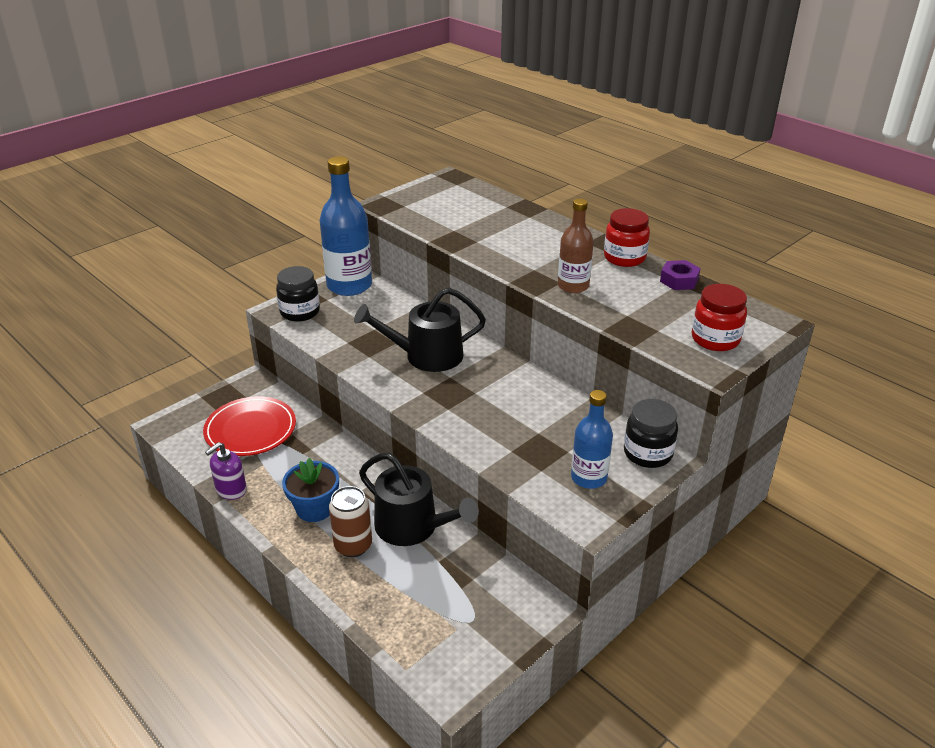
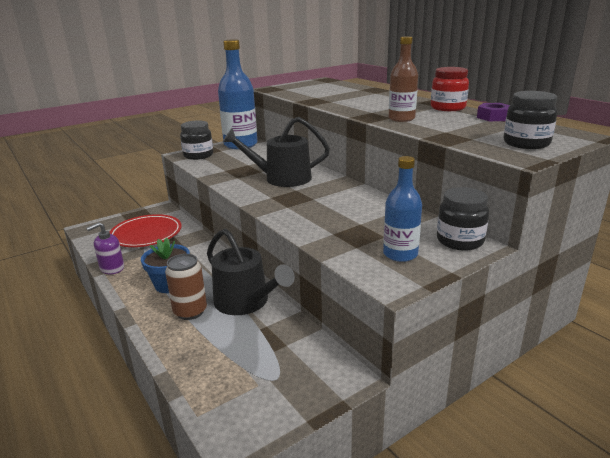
camera: 10 degrees right, 10 degrees down
red jar [692,284,747,351] -> black jar [503,91,557,149]

